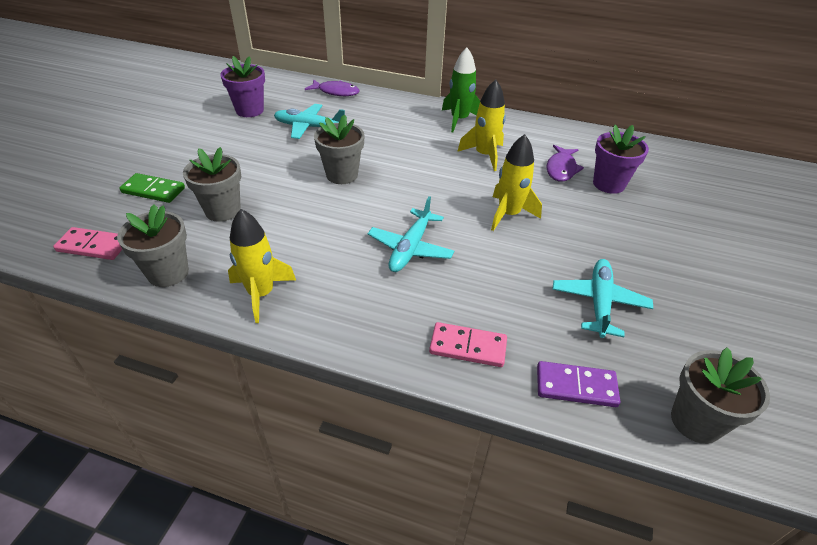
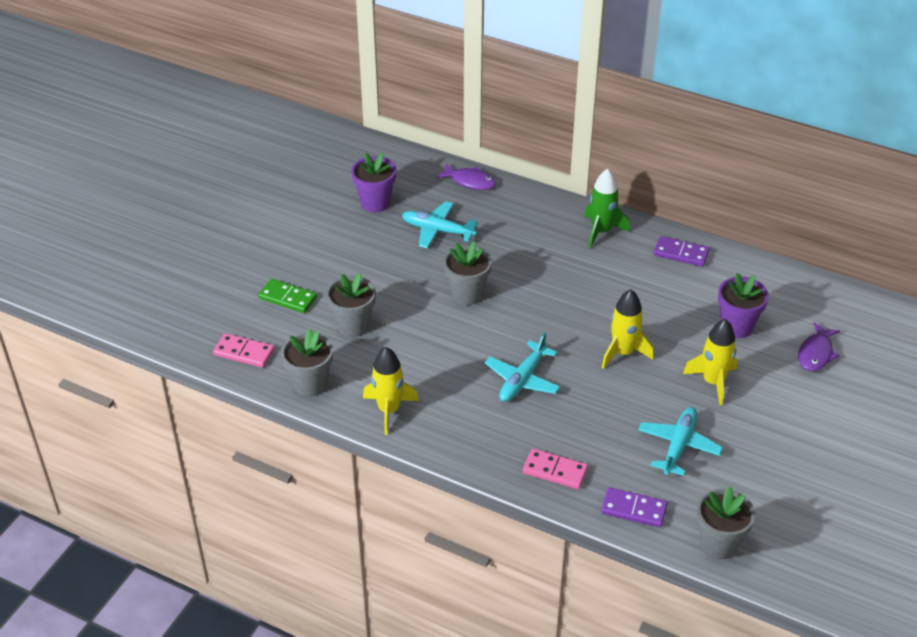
camera: 10 degrees right, 0 degrees up
yellow rocket [457,80,506,171] -> yellow rocket moved to [683,319,737,406]
purple fish [546,145,584,182] -> purple fish moved to [798,322,840,371]
none -> purple domino [654,236,710,267]

